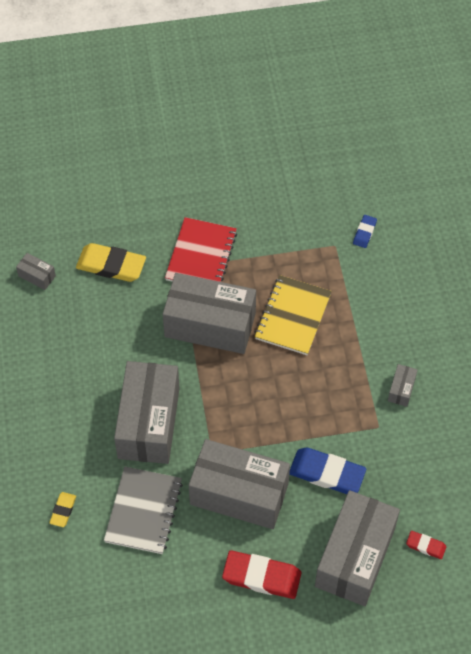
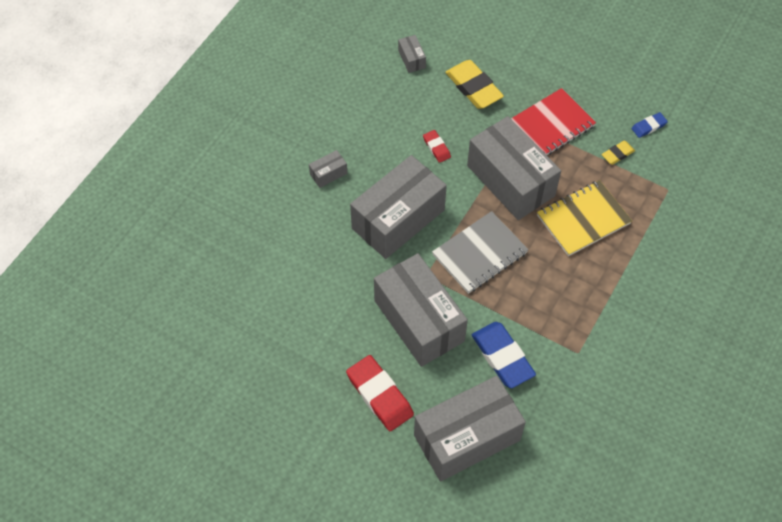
camera: 40 degrees right, 0 degrees up
yellow eraser [49,492,76,527] -> yellow eraser moved to [601,141,635,165]
grey notebook [104,466,183,554] -> grey notebook moved to [432,211,529,294]
blue eraser [353,215,377,248] -> blue eraser moved to [631,112,668,138]
grey box [388,364,418,407] -> grey box moved to [309,150,347,188]
red eraser [406,531,446,559] -> red eraser moved to [423,130,451,163]

